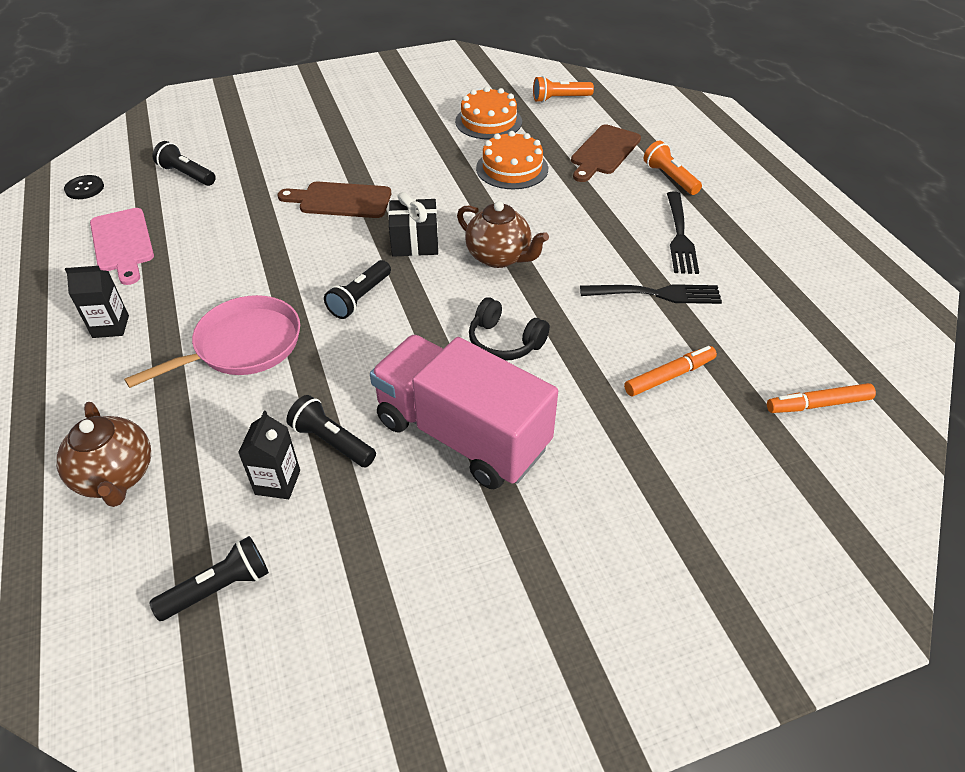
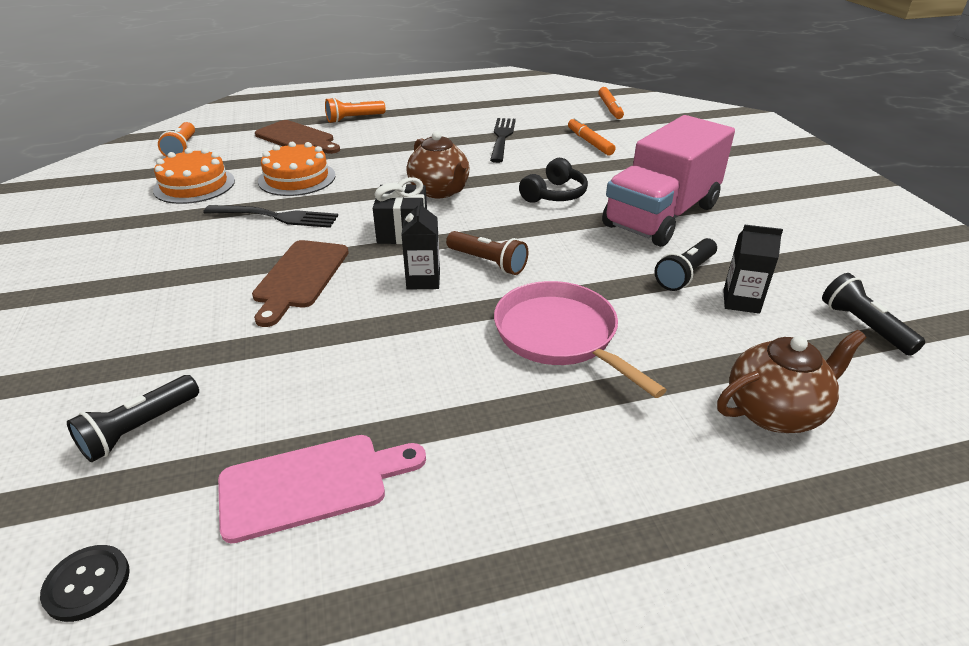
camera: 85 degrees left, 10 degrees down
black carton [65,266,129,338] -> black carton moved to [401,199,440,290]
black flashlight [324,260,391,319] -> brown flashlight [446,231,528,275]
brown teapot [457,201,549,268] -> brown teapot turned 105 degrees clockwise [407,131,469,198]
black fork [667,192,699,274] -> black fork moved to [203,205,338,228]

